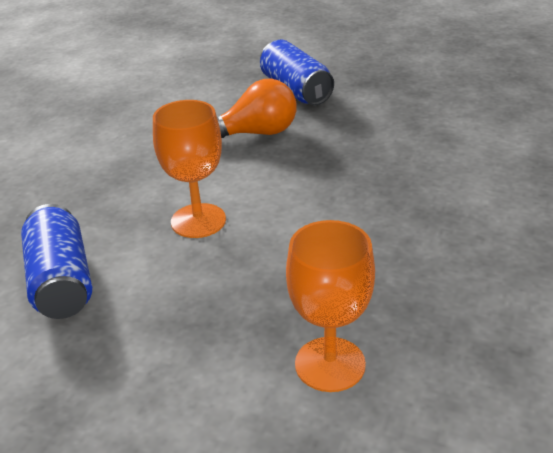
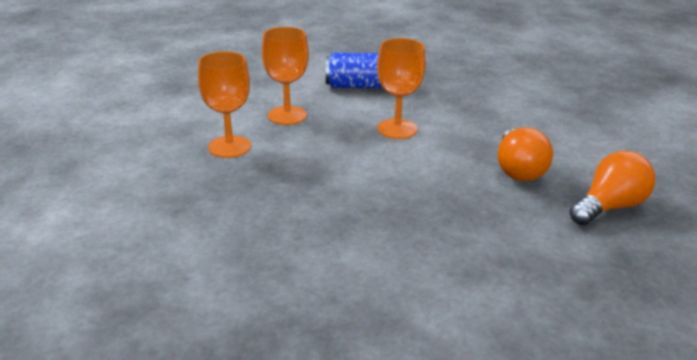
camera: 105 degrees right, 5 degrees down
blue can [260,40,334,105] -> orange light bulb [569,151,655,225]
none -> orange goblet [262,27,309,125]

